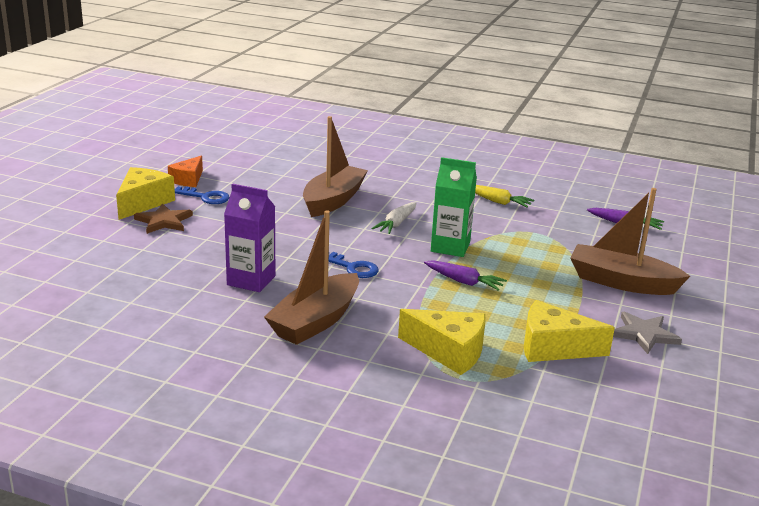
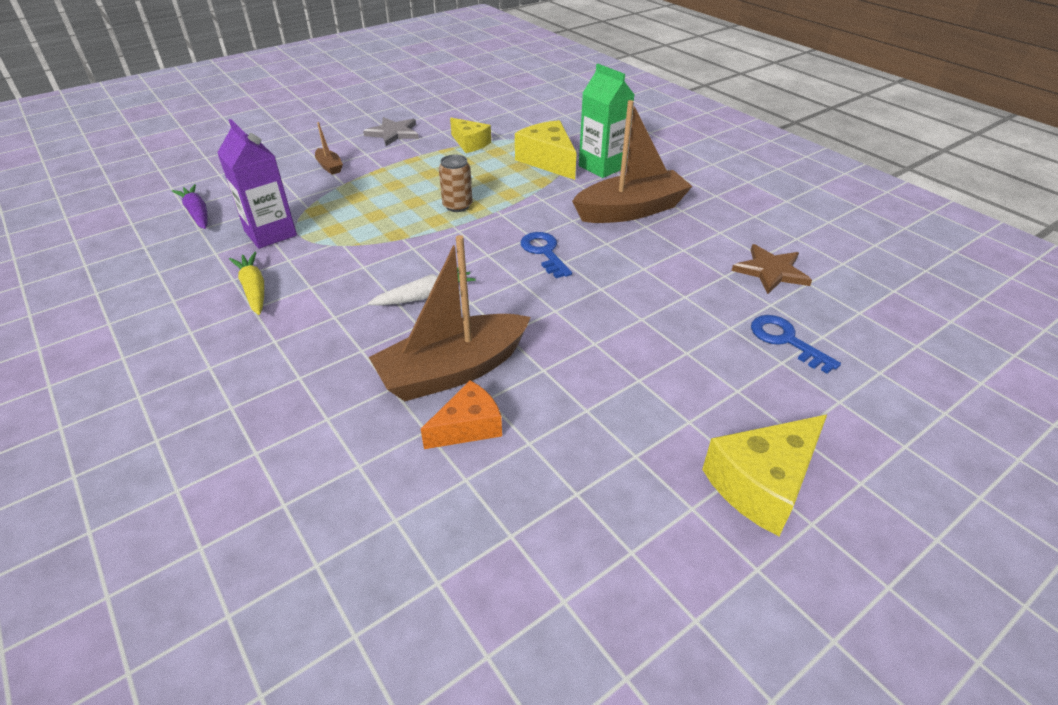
camera: 145 degrees left, 15 degrees up
brown star [134,203,193,234] -> brown star moved to [732,244,812,294]
orange cheese [168,155,203,187] -> orange cheese moved to [421,380,502,449]
blue key [175,186,230,204] -> blue key moved to [751,315,841,374]
purple carton [224,184,275,292] -> purple carton moved to [217,119,297,249]
purple carrot [424,260,507,291] -> brown can [439,155,473,212]
green carton [431,157,477,257] -> green carton moved to [579,64,634,178]
yellow cheese [524,300,615,362] -> yellow cheese [450,118,491,153], size x0.66
brown boat [571,188,690,295] -> brown boat [315,122,343,175], size x0.43

